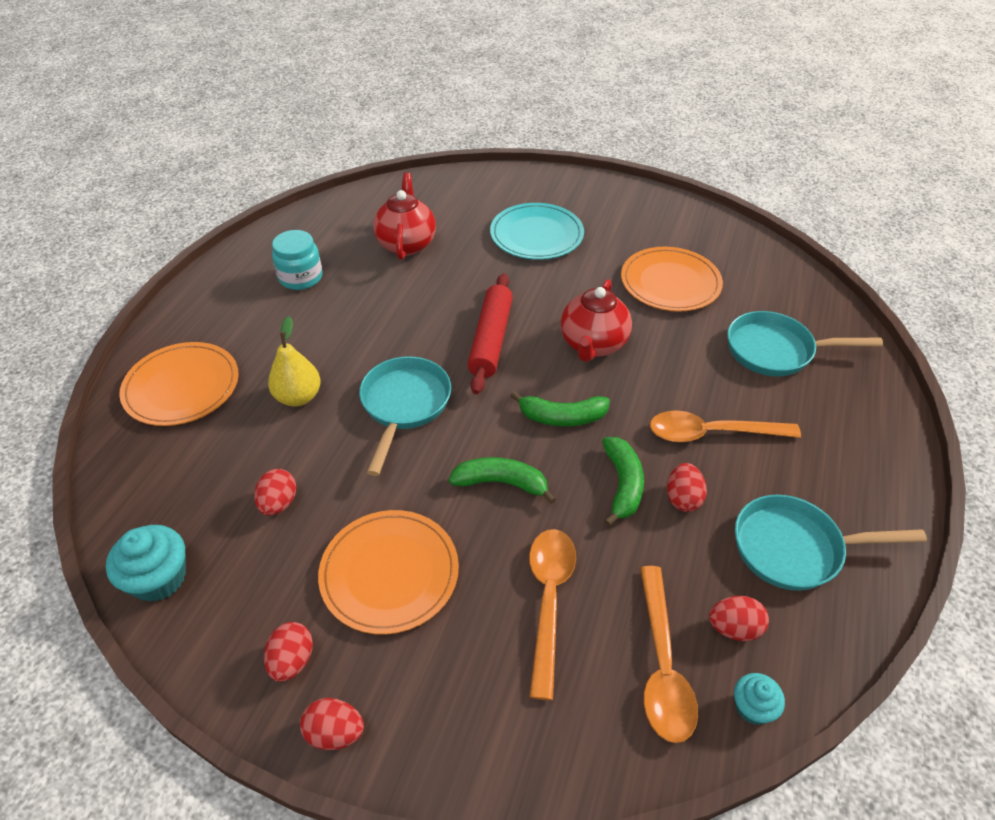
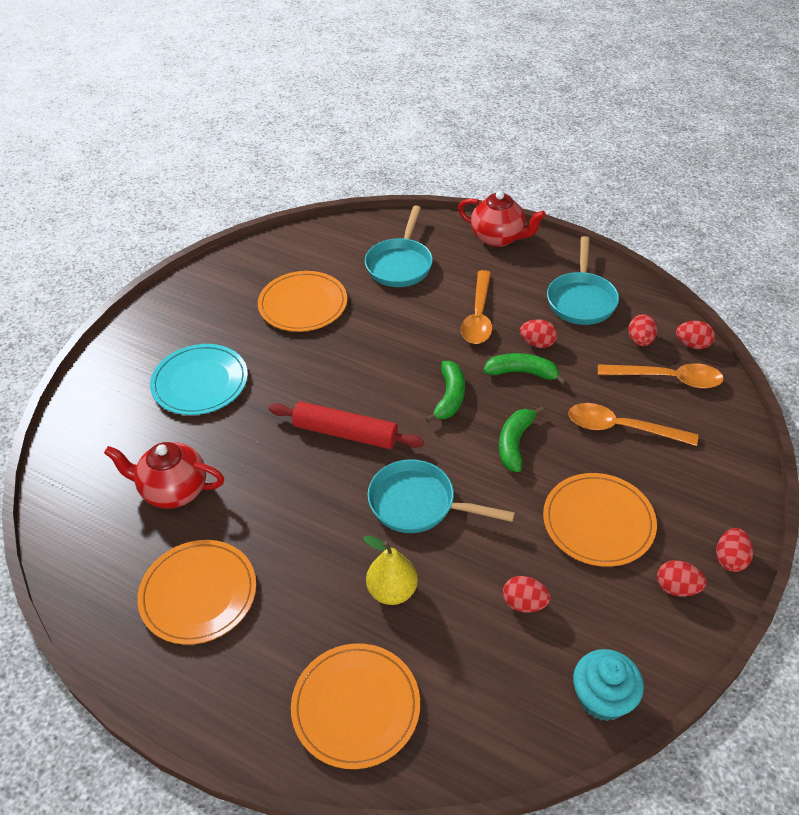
camera: 80 degrees left, 0 degrees up
turquoise jar [272,230,323,290] -> orange plate [137,540,256,645]
red teapot [561,279,632,362] -> red teapot moved to [458,191,546,247]
turquoise cupcake [734,673,785,725] -> red egg [676,321,715,349]

